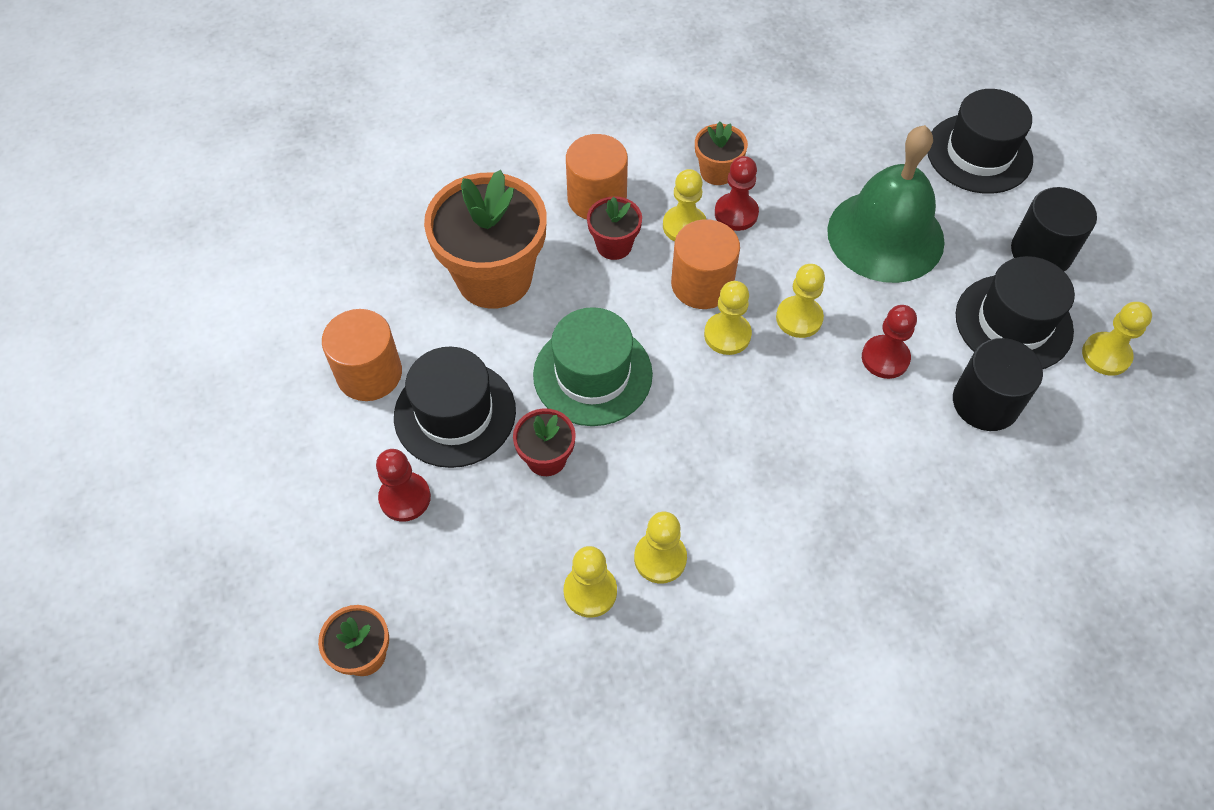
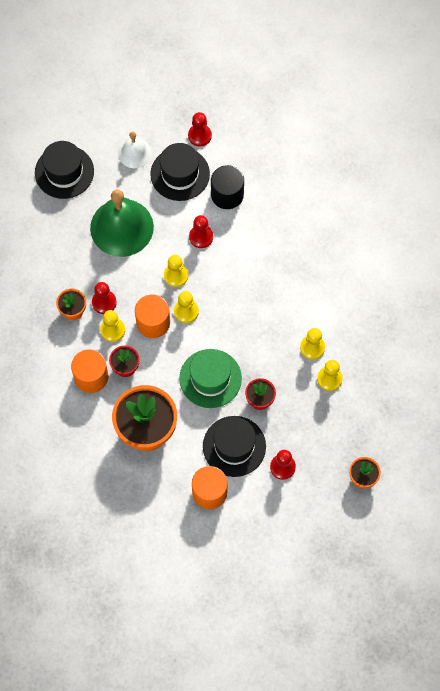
camera: 90 degrees left, 10 degrees up
black cylinder [1011,187,1097,271] -> white bell [118,132,152,168]
yellow pawn [1082,302,1152,376] -> red pawn [188,112,212,146]

